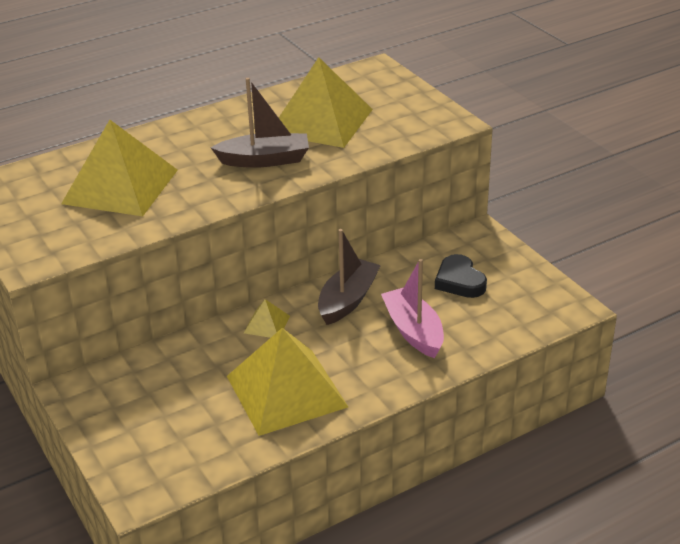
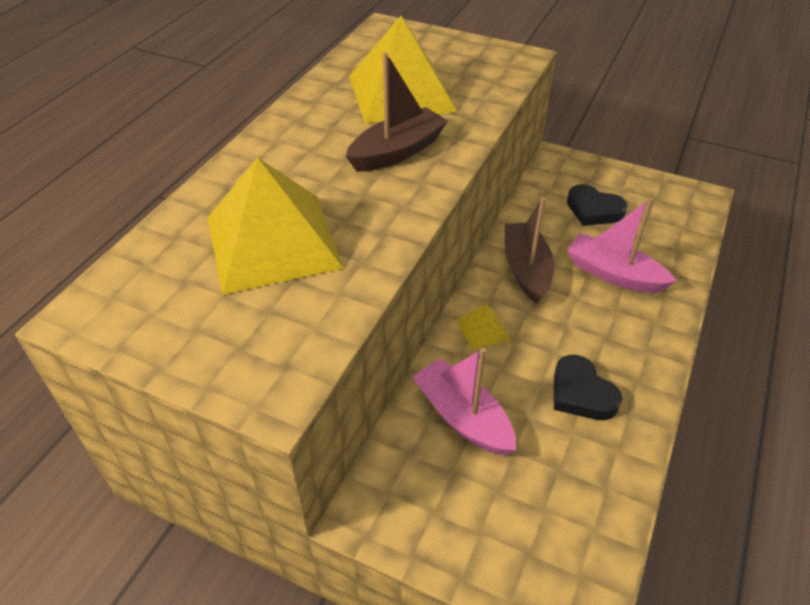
camera: 35 degrees left, 10 degrees up
yellow pyramid [227,328,348,436] -> black heart [554,355,622,420]
none -> pink boat [412,348,516,455]

